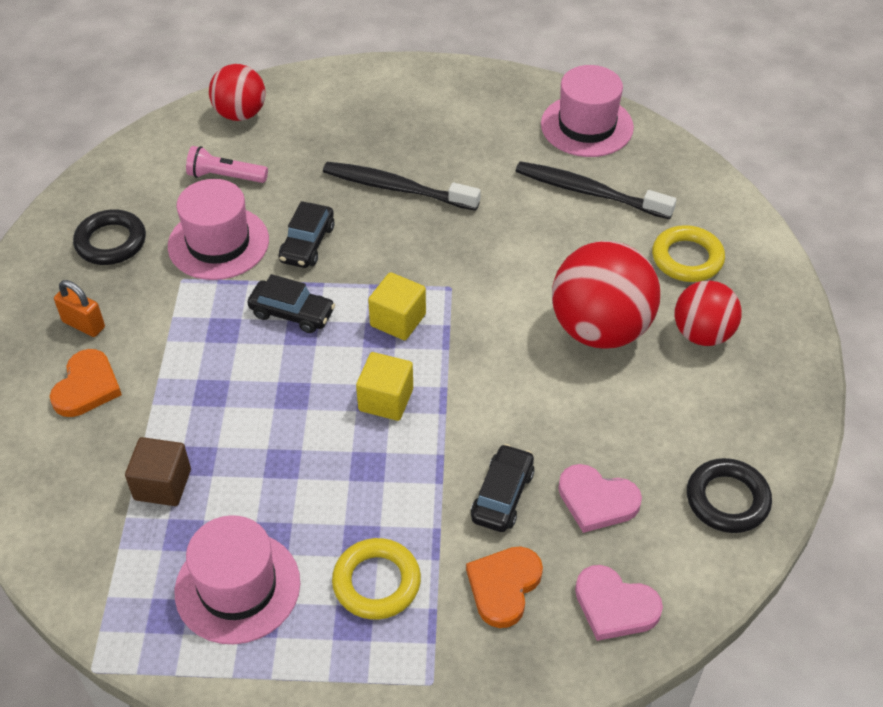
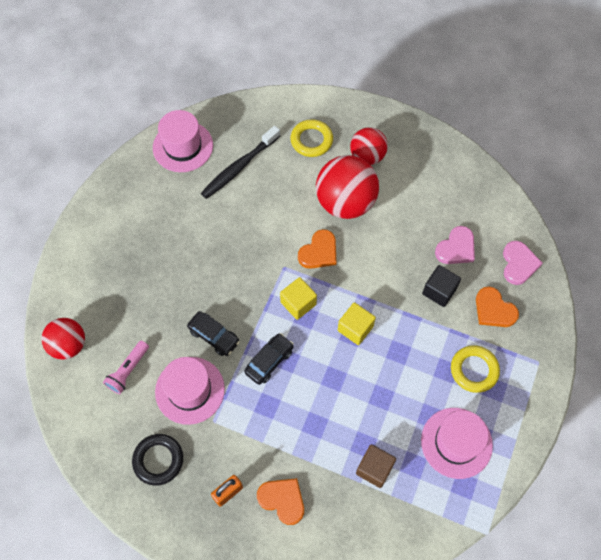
camera: 70 degrees left, 15 degrees up
black toothbrush [323,162,481,211] -> none
black car [471,444,534,532] -> black cube [422,265,461,307]
pink heart [575,565,663,641] -> pink heart turned 45 degrees counterclockwise [503,241,542,285]
black ring [687,458,772,533] -> none
none -> orange heart [298,229,336,269]

